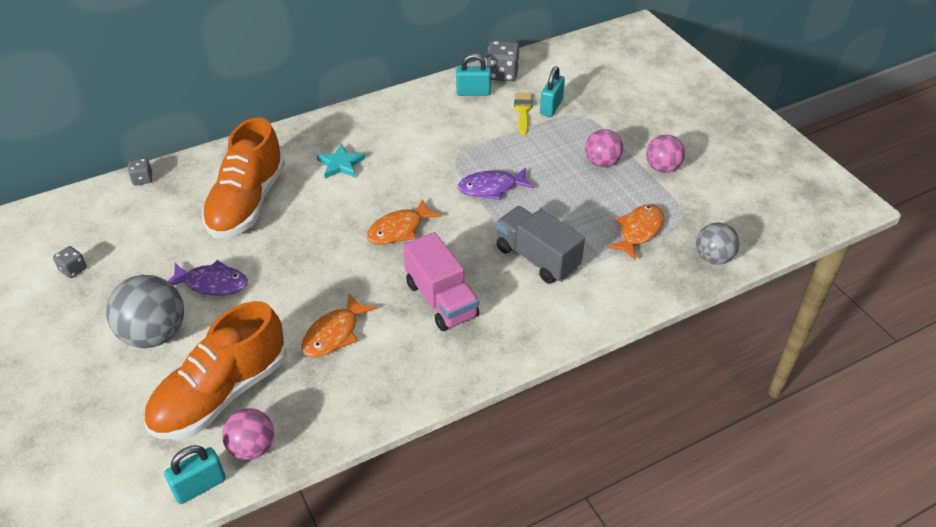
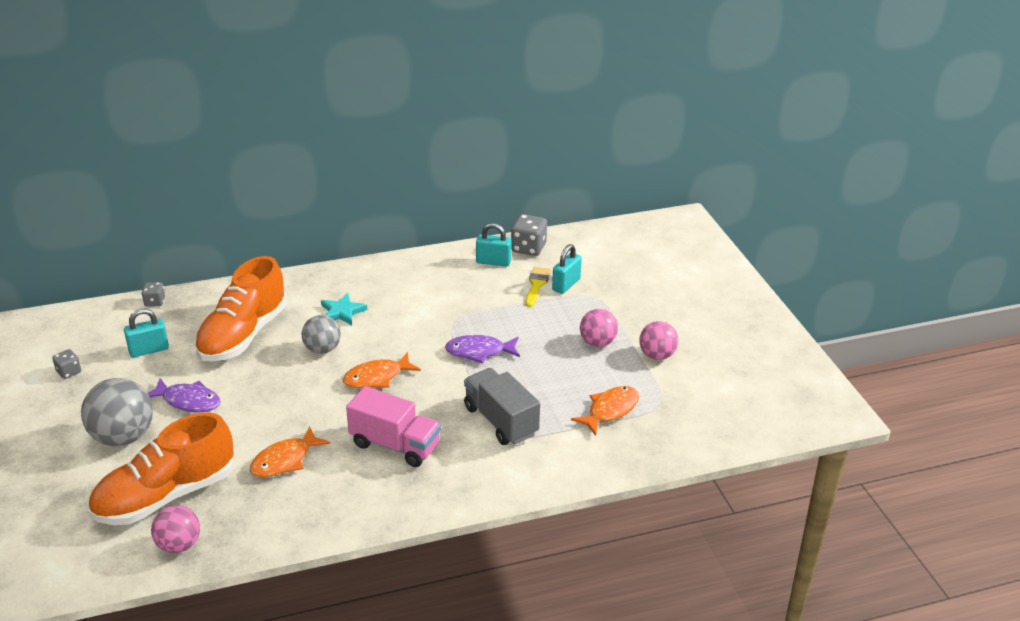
camera: 10 degrees right, 10 degrees down
turquoise padlock [164,445,226,504] -> turquoise padlock moved to [124,309,169,357]
pink truck [403,232,479,331] -> pink truck turned 45 degrees counterclockwise [346,386,441,467]
grey ball [696,222,740,265] -> grey ball moved to [302,315,341,354]

